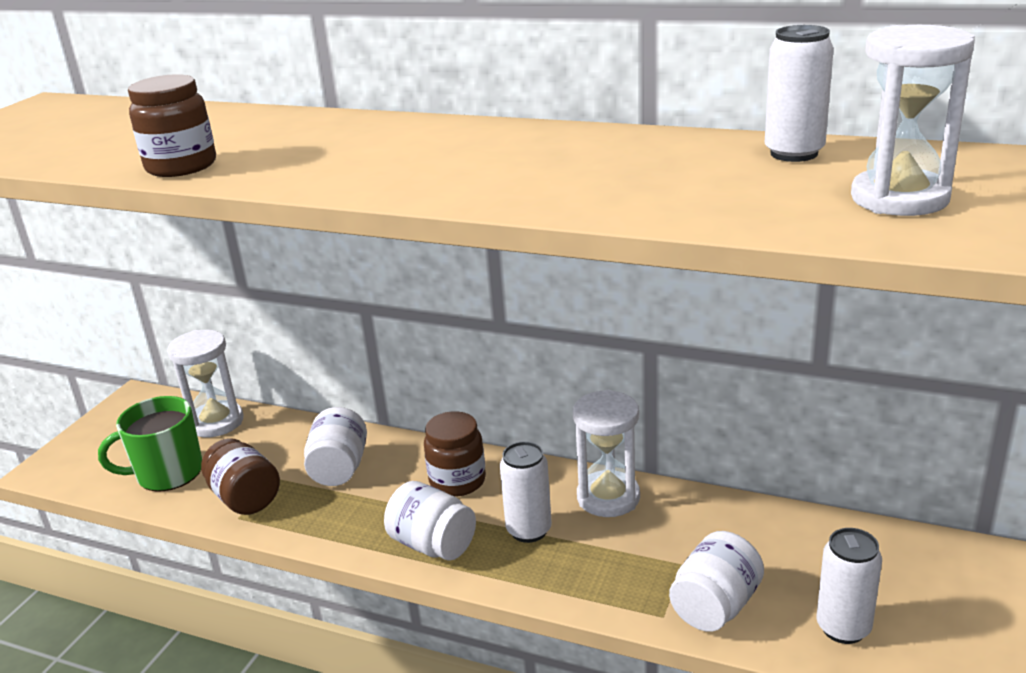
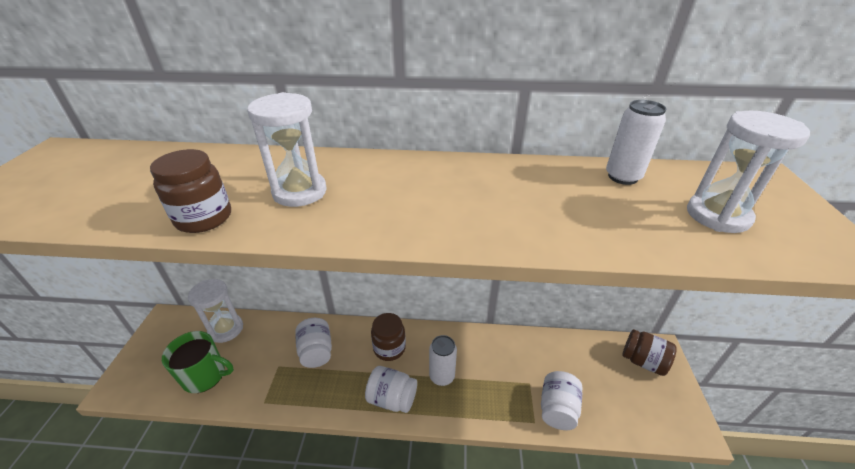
camera: 20 degrees left, 10 degrees up
green mug [98,396,202,492] -> green mug turned 135 degrees counterclockwise [162,331,234,393]
brown jar [201,438,280,515] -> brown jar moved to [622,329,677,376]
white hourglass [573,390,640,517] -> white hourglass moved to [247,92,327,207]
white can [816,528,882,644] -> none

